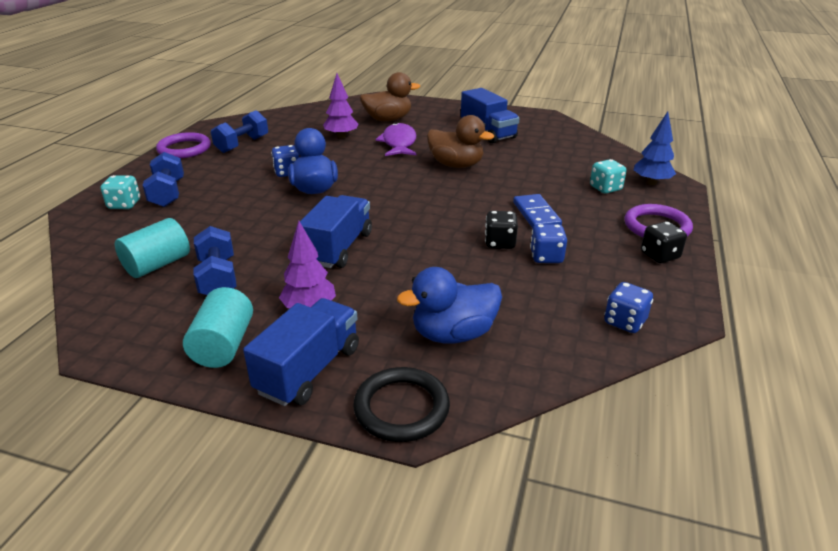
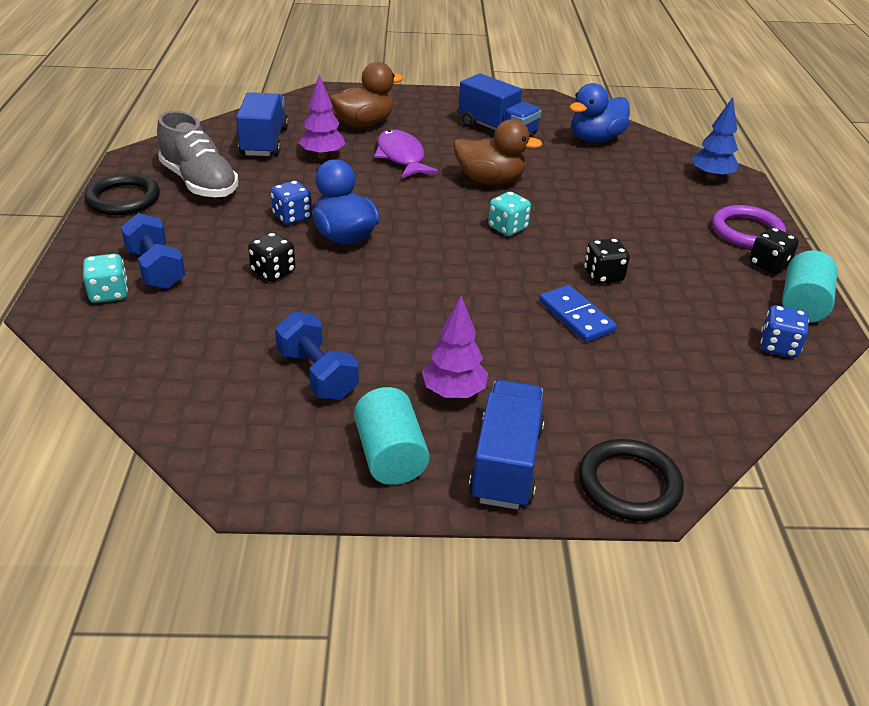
camera: 20 degrees left, 5 degrees up
turquoise cylinder [115,218,190,278] -> turquoise cylinder moved to [782,250,838,323]
purple ring [156,132,211,158] -> black ring [85,173,160,215]
blue dumbbell [211,110,268,153] -> grey shoe [157,111,238,198]
blue truck [300,195,372,268] -> blue truck moved to [236,92,289,156]
blue duck [397,267,502,343] -> blue duck moved to [569,83,630,143]
blue domino [513,194,562,228] -> blue domino moved to [539,285,617,342]
blue dice [530,224,567,263] -> none
turquoise dice [590,159,627,193] -> turquoise dice moved to [488,192,531,236]
none -> black dice [248,232,295,282]

